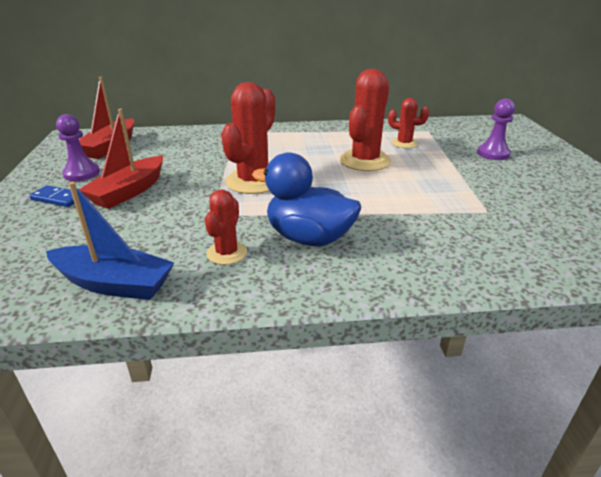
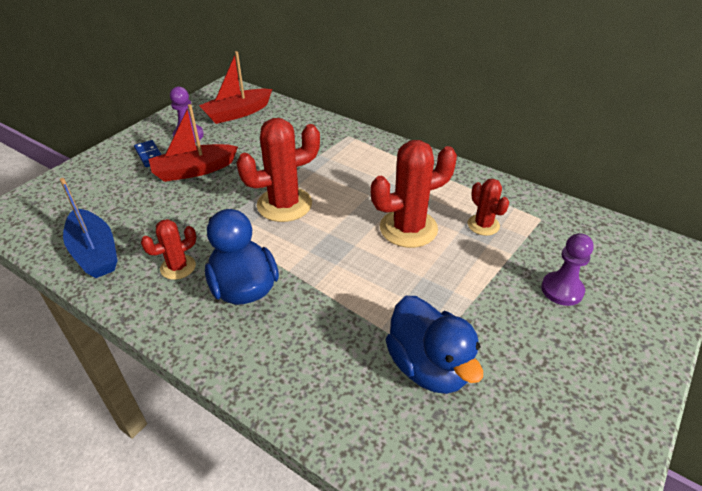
camera: 40 degrees right, 10 degrees up
none -> blue duck [385,296,483,394]

